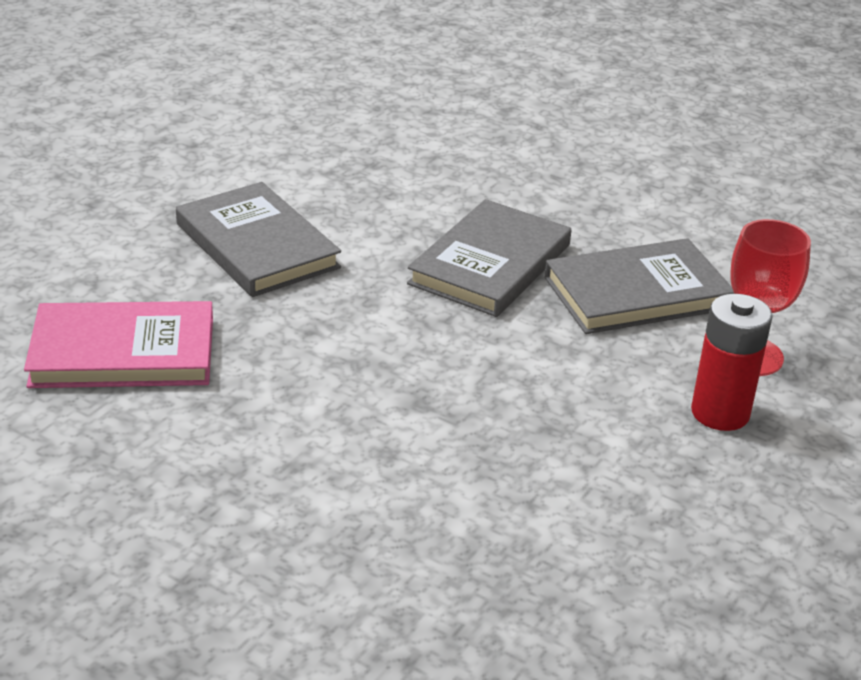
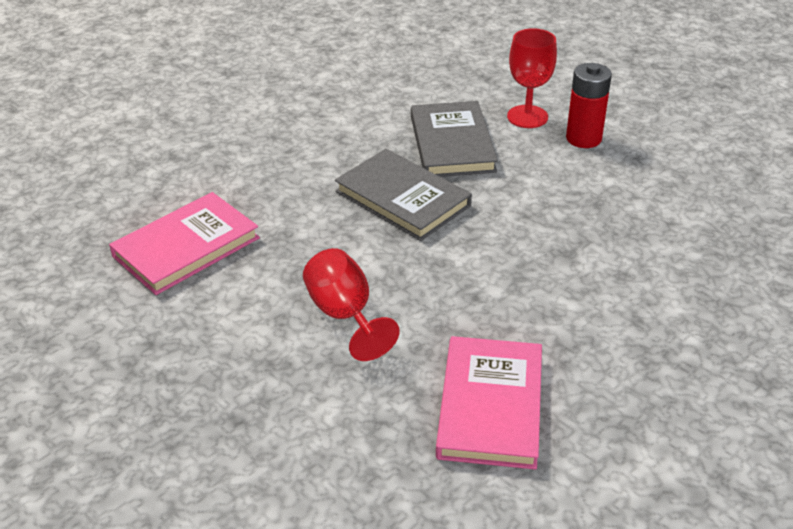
camera: 75 degrees left, 5 degrees up
grey book [176,182,341,297] -> red goblet [303,248,400,361]
none -> pink book [109,192,260,295]

